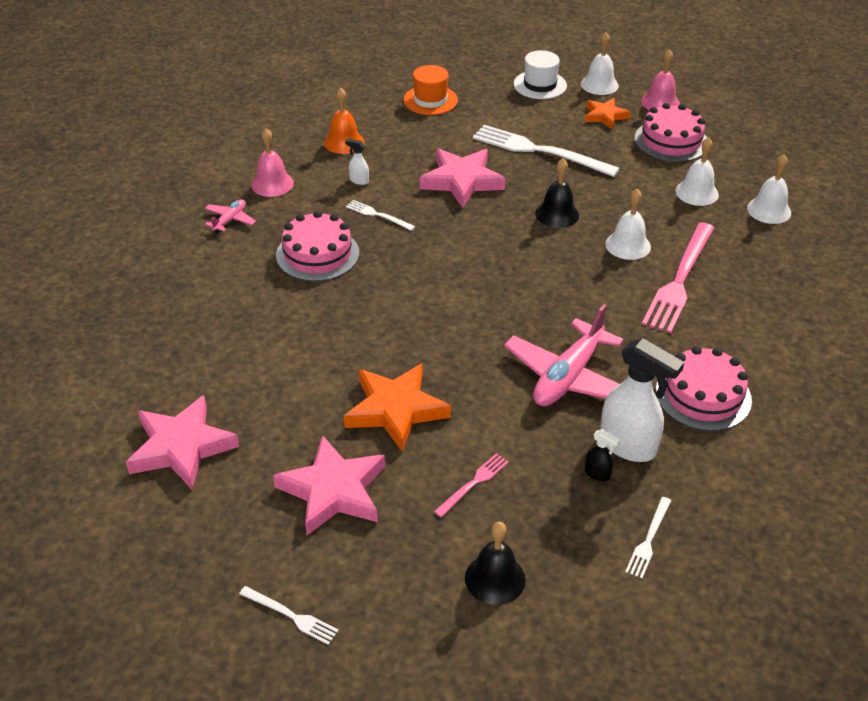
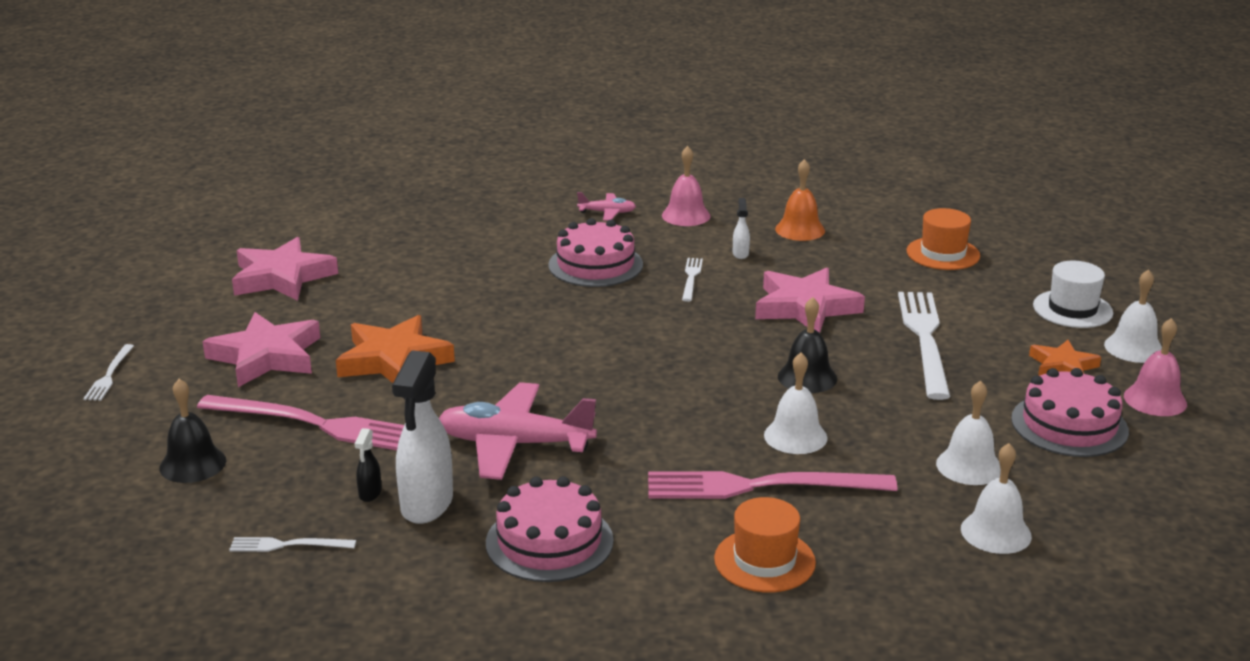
camera: 65 degrees right, 15 degrees down
pink fork [434,453,509,517] -> pink fork [197,395,404,450], size x2.11
none -> orange hat [714,497,816,593]

